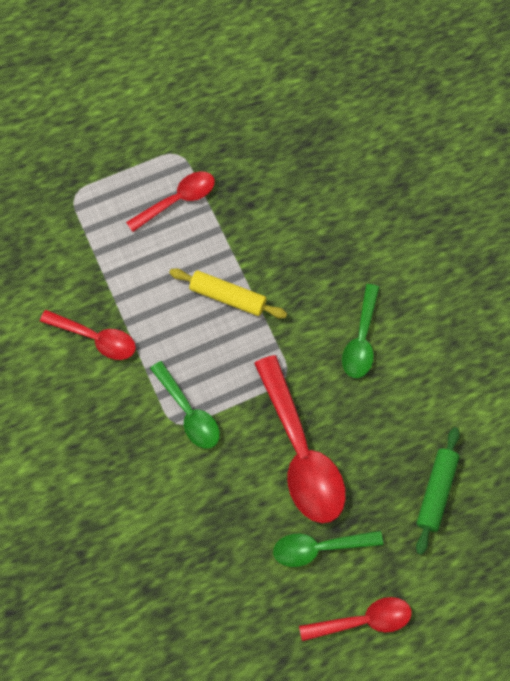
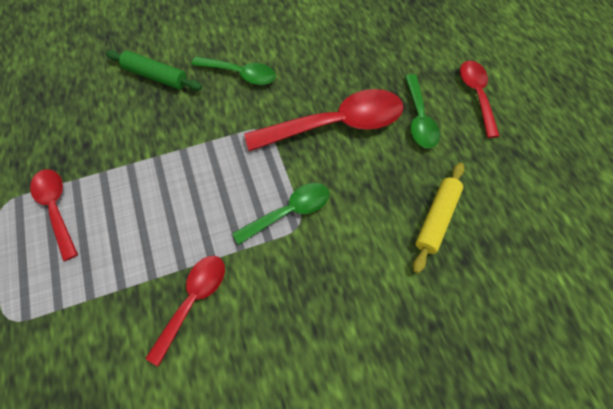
camera: 85 degrees left, 5 degrees down
yellow rolling pin [169,268,287,319] -> yellow rolling pin moved to [413,163,465,273]
green rolling pin [416,427,460,555] -> green rolling pin moved to [106,50,202,91]

